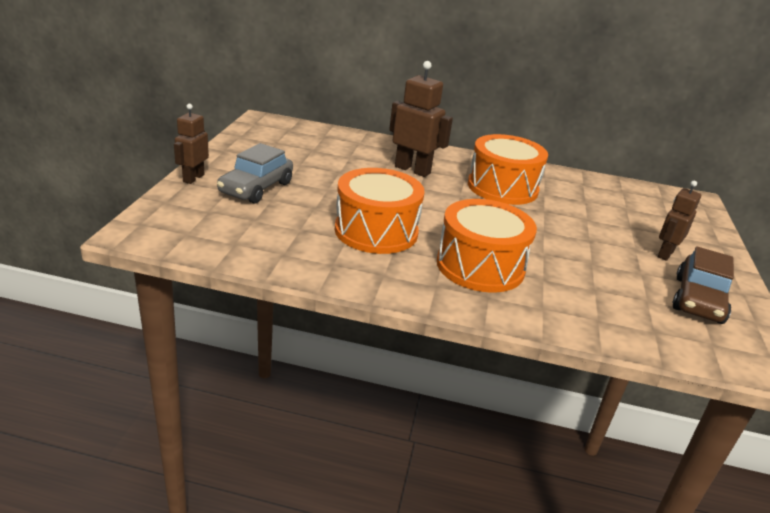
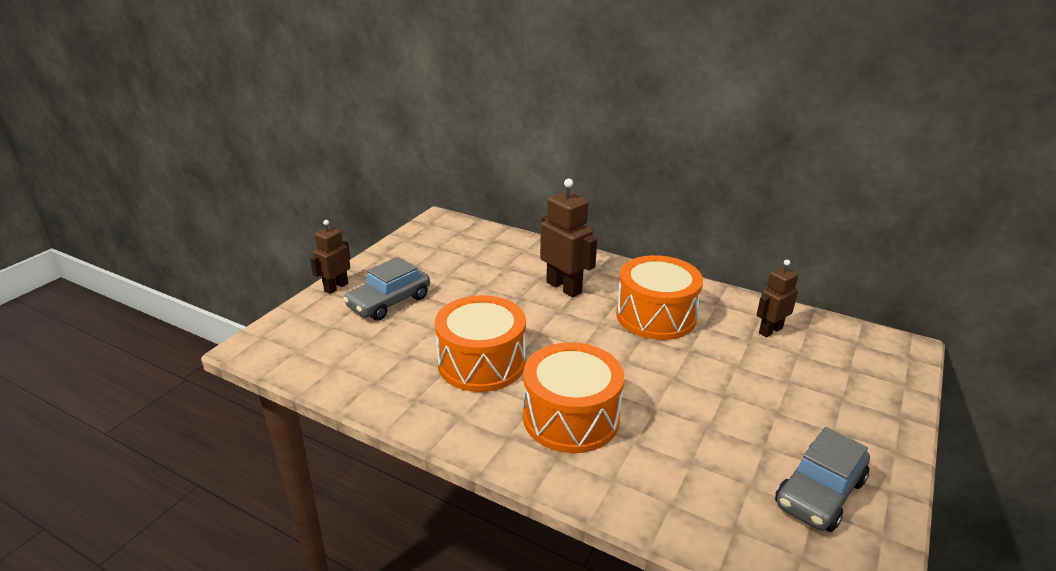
camera: 20 degrees right, 0 degrees up
brown robot [658,181,701,261] -> brown robot moved to [756,260,799,337]
brown car [673,246,734,324] -> grey car [775,427,870,532]

